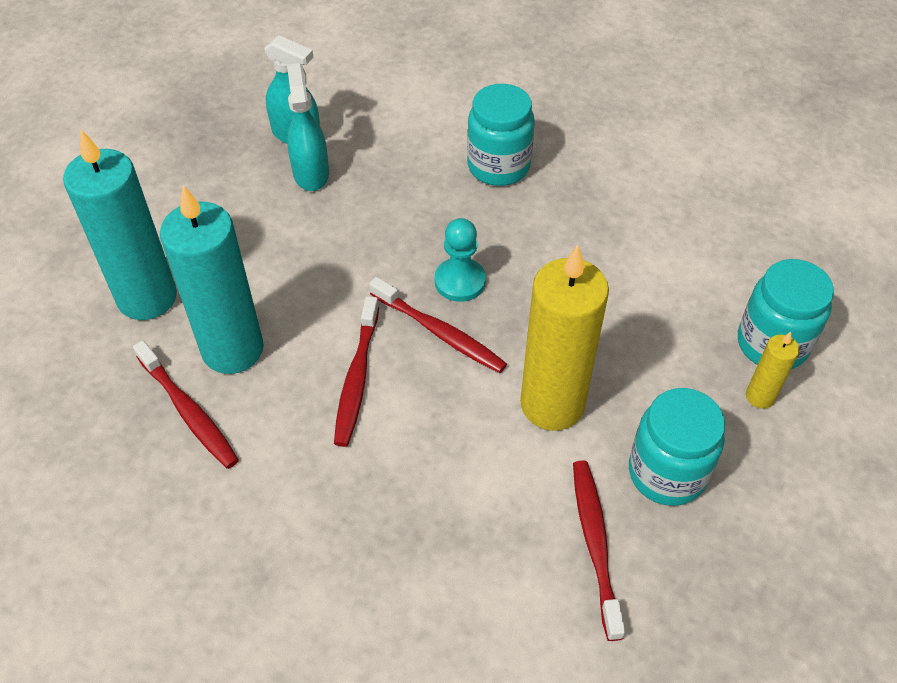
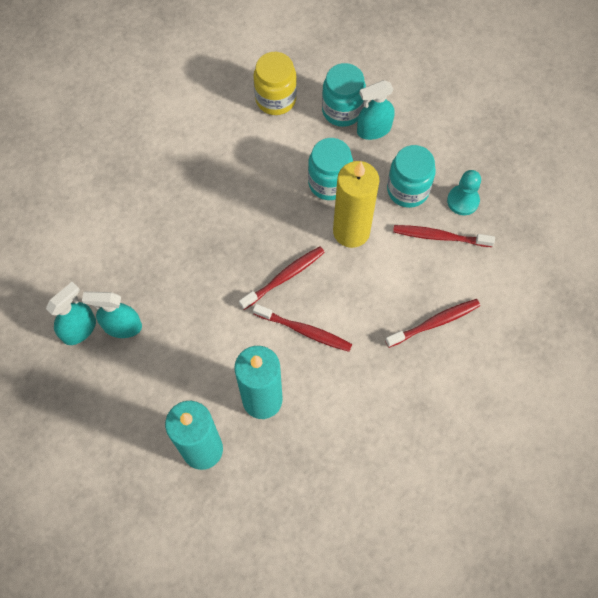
camera: 75 degrees left, 15 degrees up
red toothbrush [133,340,239,469] -> red toothbrush moved to [385,299,480,348]
turquoise pawn [435,218,486,302] -> turquoise pawn moved to [447,170,481,215]
turquoise jar [467,84,535,186] -> turquoise jar moved to [308,138,353,200]
yellow candle [746,332,799,409] -> turquoise spray bottle [357,80,395,140]
none -> yellow jar [253,52,297,115]

